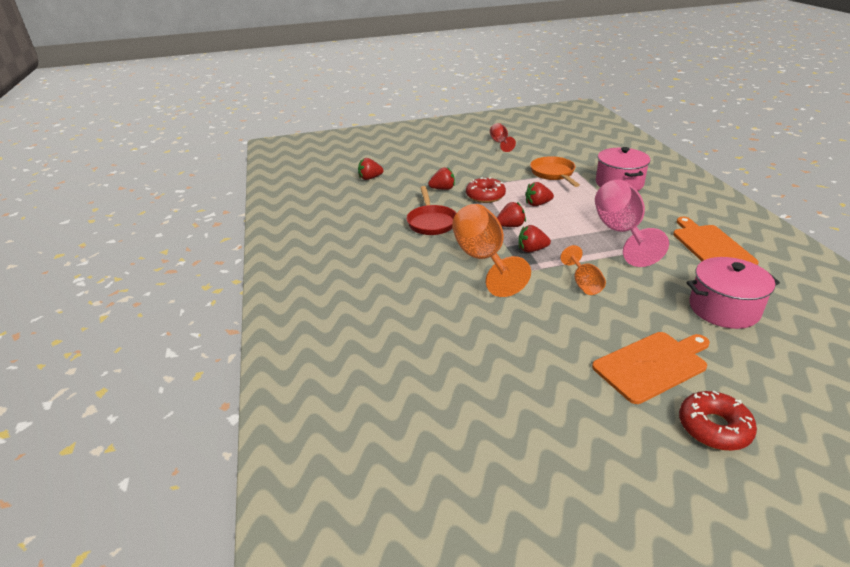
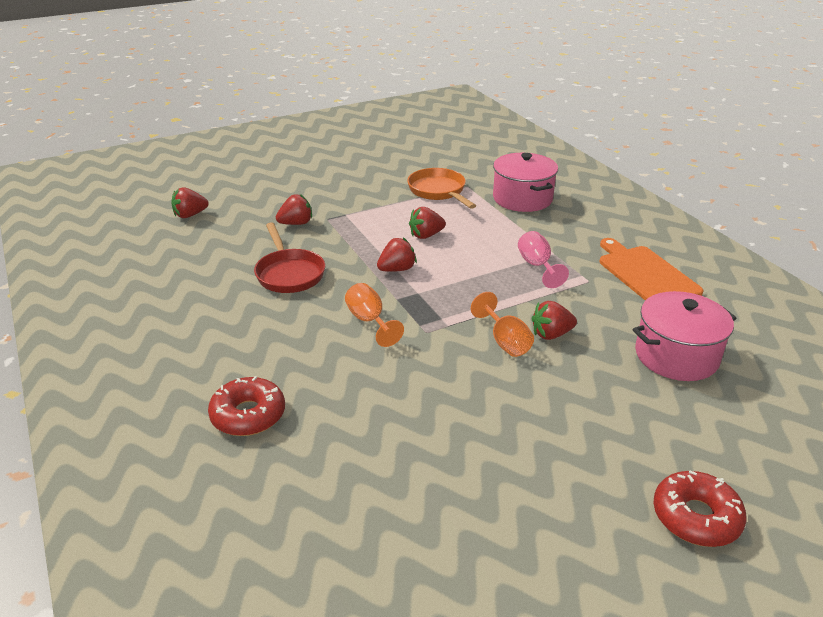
camera: 15 degrees left, 0 degrees up
orange goblet [452,204,531,297] -> orange goblet [345,283,404,347], size x0.52
red donut [466,177,506,203] -> red donut moved to [208,376,285,436]
red goblet [490,123,516,152] -> none
red strawberry [518,225,551,253] -> red strawberry moved to [531,301,577,340]
orange cutting board [592,332,710,404] -> none
pink goblet [595,180,669,267] -> pink goblet [518,231,569,288], size x0.52

